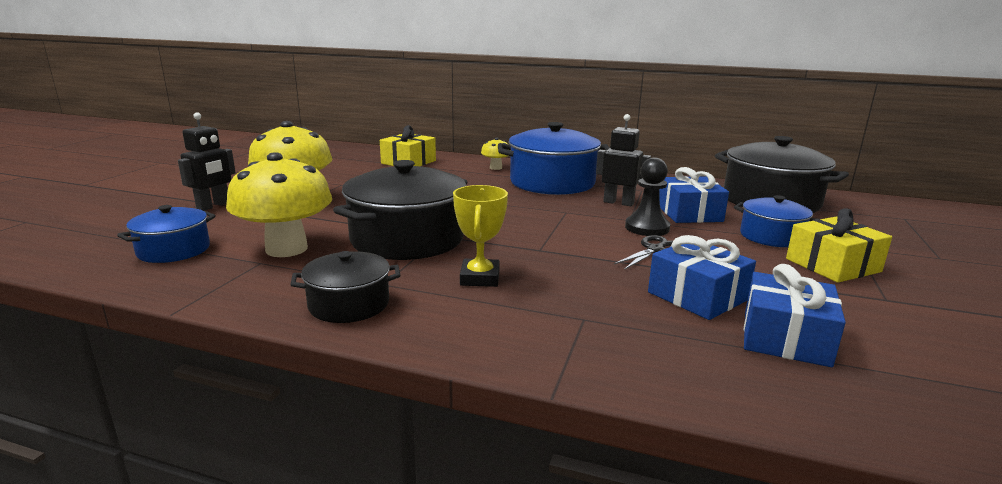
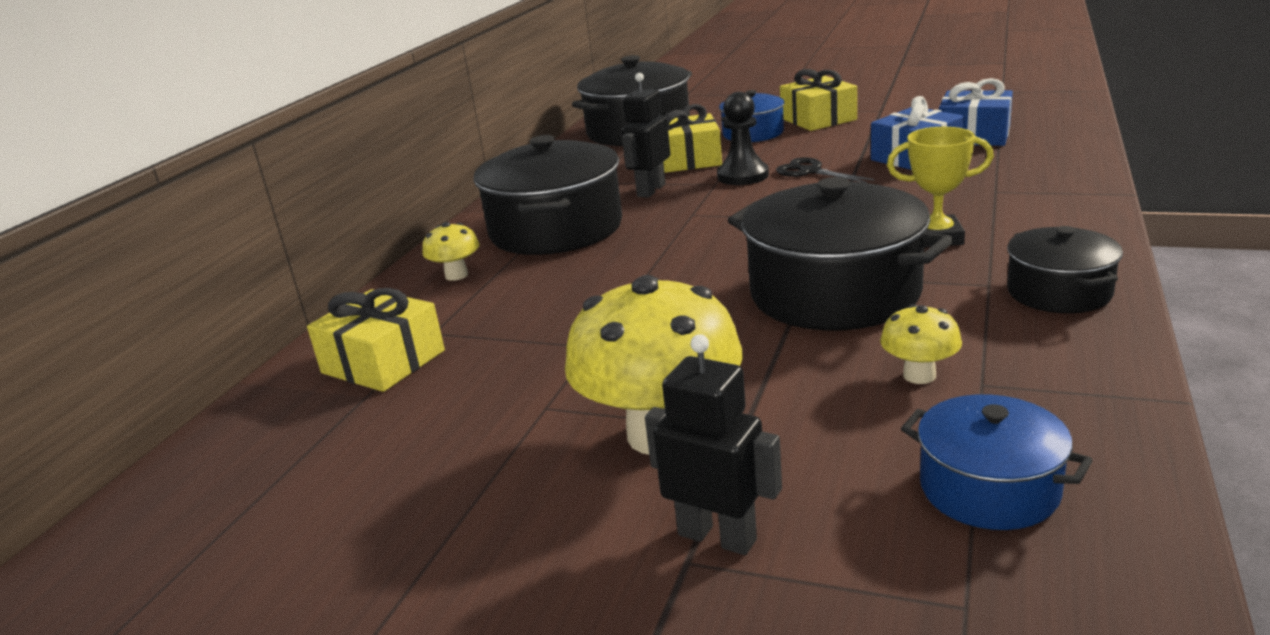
camera: 85 degrees left, 5 degrees up
yellow mushroom [226,152,332,257] -> yellow mushroom [880,304,962,384], size x0.47
blue pot [498,122,610,195] -> black pot [474,135,622,255]
blue gift [659,167,729,223] -> yellow gift [663,104,722,173]

